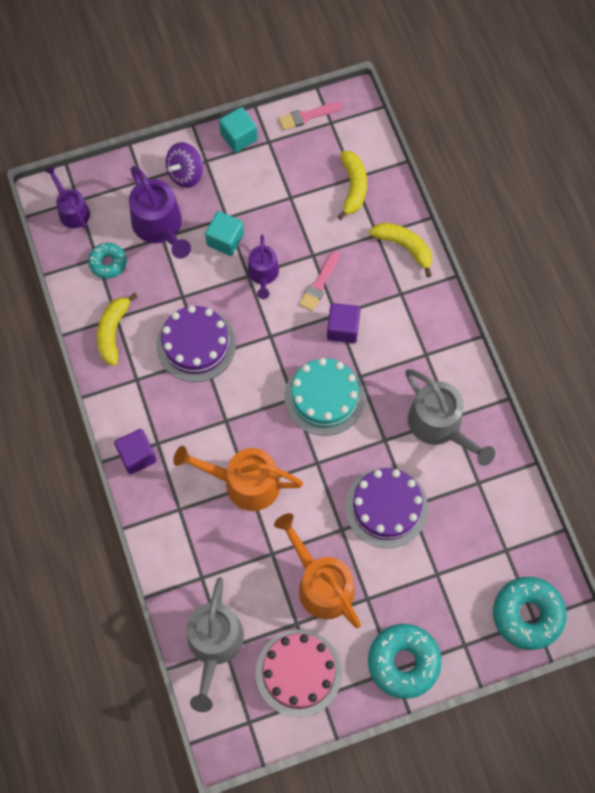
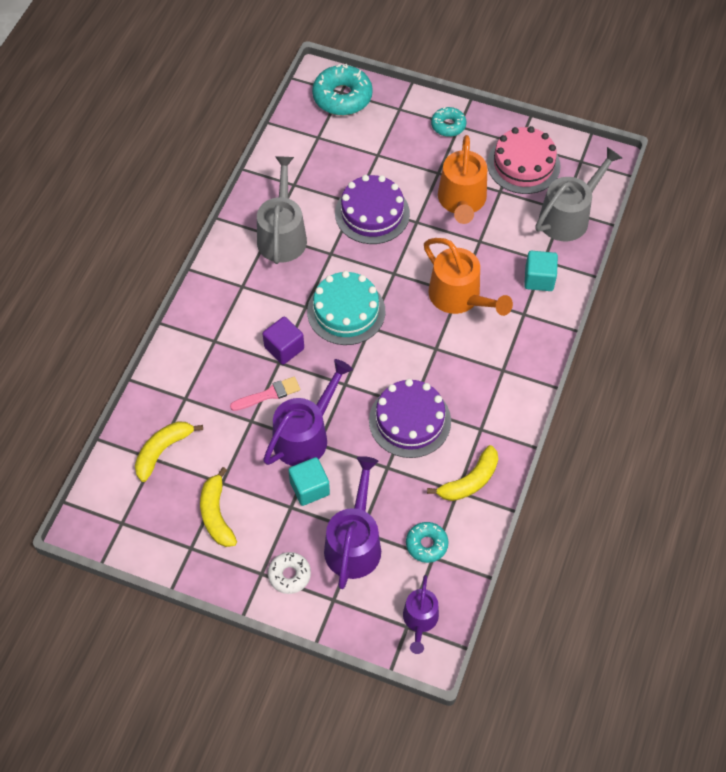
camera: 140 degrees left, 10 degrees down
purple cube [114,429,157,474] -> none
purple spinning top [166,142,203,188] -> white donut [268,552,311,594]
turquoise cube [219,107,258,153] -> turquoise cube moved to [524,251,558,291]
purple watering can [248,234,279,299] -> purple watering can [263,359,353,466], size x1.63
pink brush [278,102,343,130] -> none
turquoise donut [368,624,442,699] -> turquoise donut [431,107,466,137], size x0.58
yellow banana [369,223,432,277] -> yellow banana moved to [200,467,237,547]

